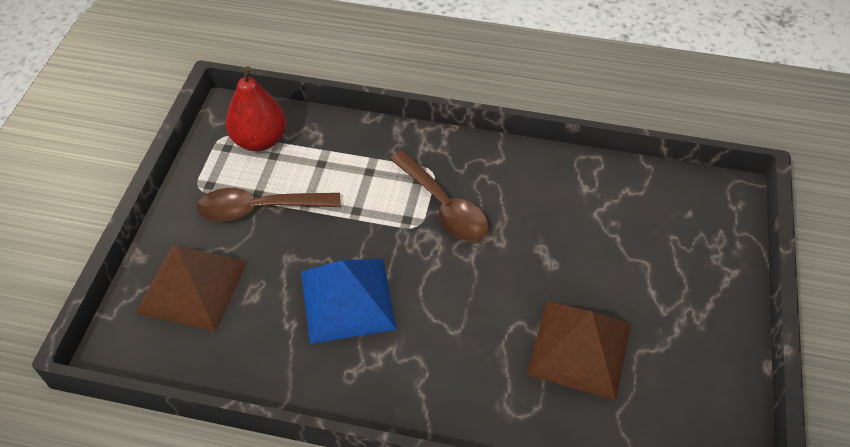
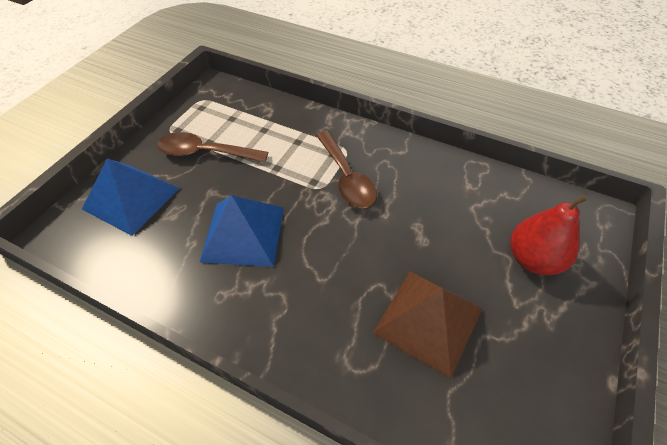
camera: 15 degrees right, 0 degrees up
brown pyramid [136,245,247,331] -> blue pyramid [82,159,180,236]
red pear [225,66,286,151] -> red pear moved to [511,194,588,275]

